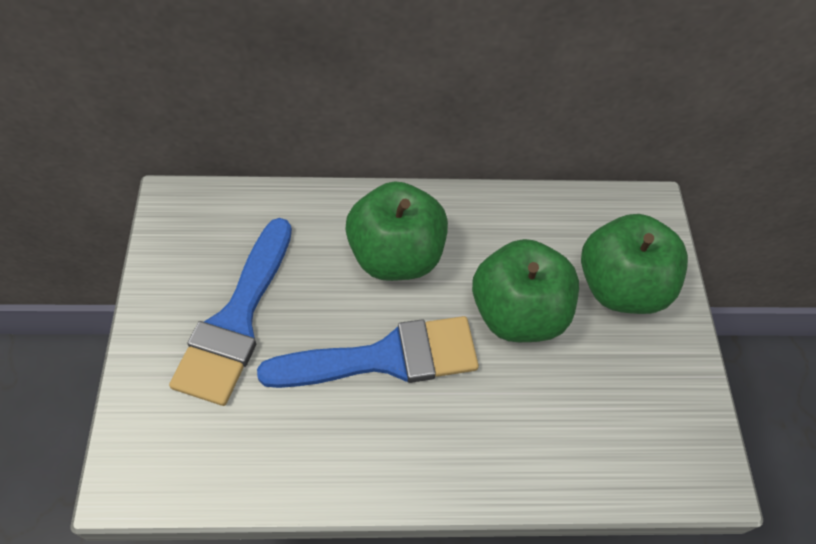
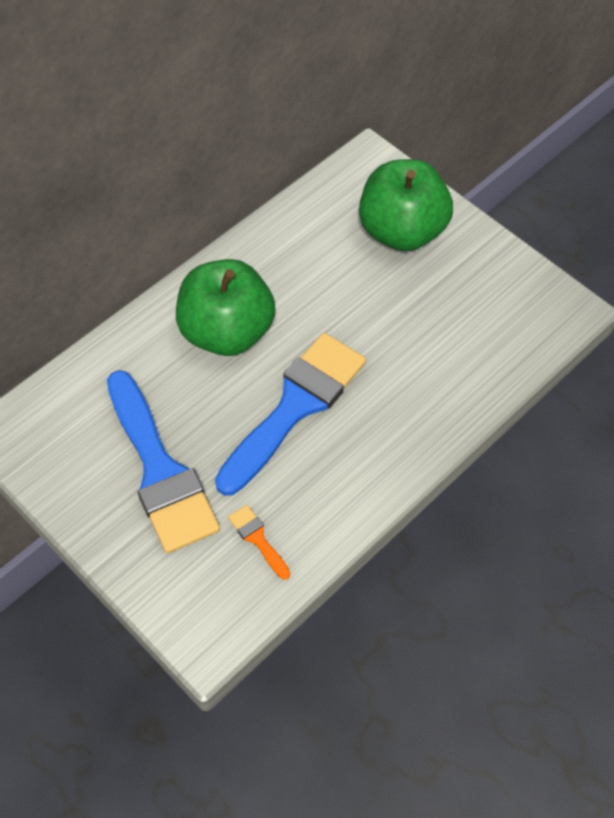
camera: 40 degrees left, 0 degrees up
green apple [472,239,579,342] -> none
none -> orange brush [228,505,290,580]

